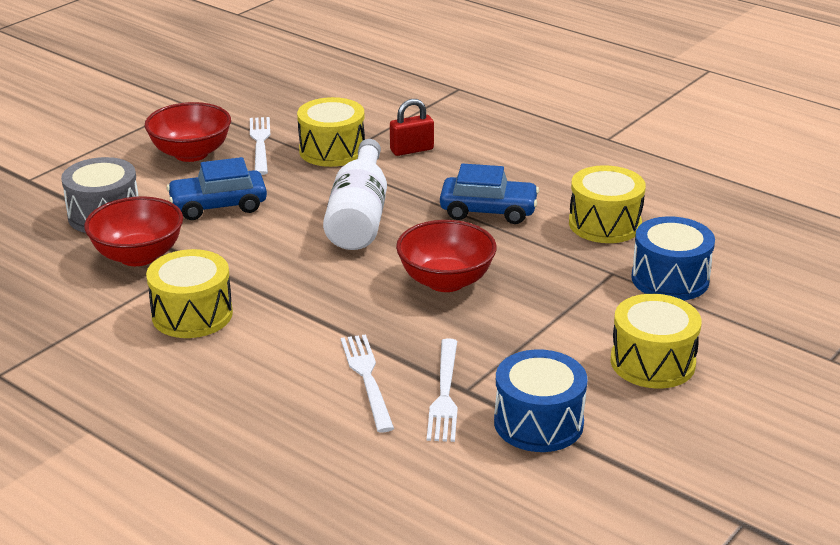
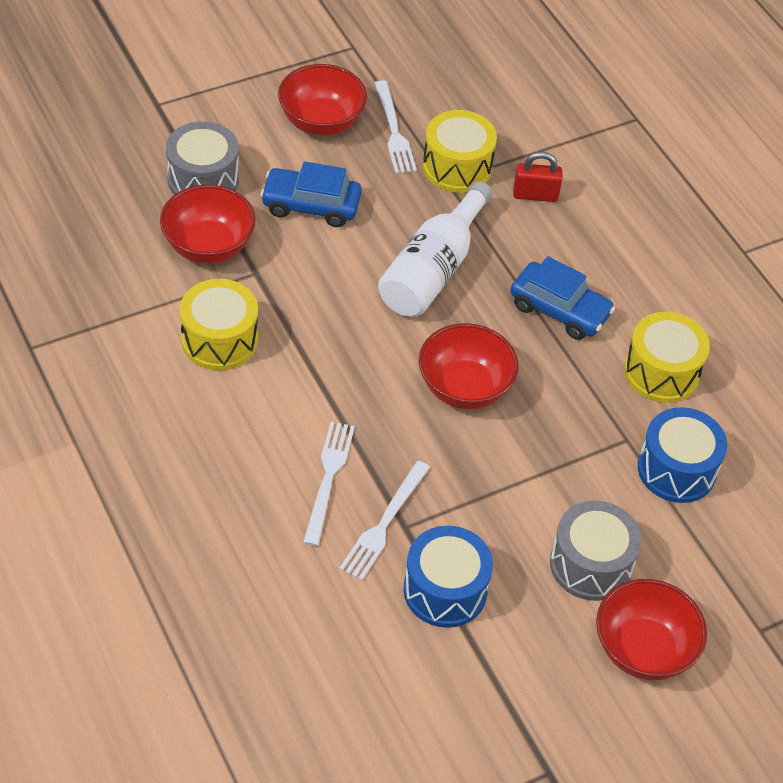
camera: 20 degrees right, 20 degrees up
white fork [250,117,270,175] -> white fork turned 150 degrees clockwise [375,80,417,174]
yellow drum [611,294,702,389] -> grey drum [550,501,642,601]
none -> red bowl [596,579,707,680]

